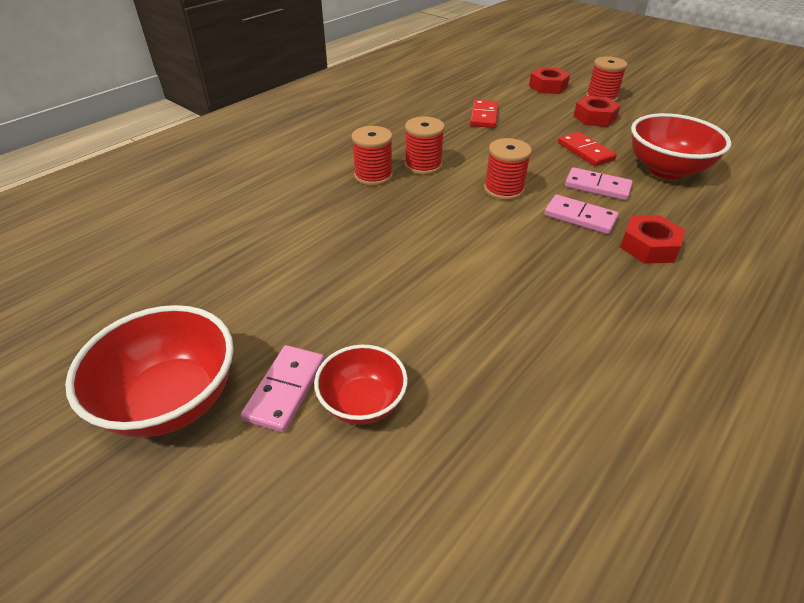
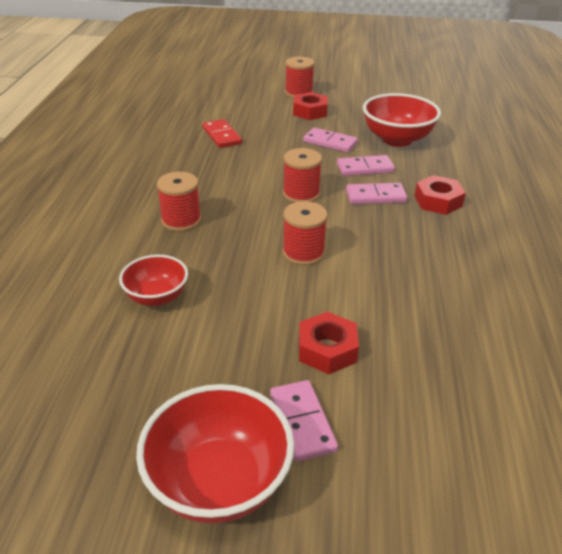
camera: 35 degrees left, 5 degrees down
red bowl [314,345,408,425] -> red bowl moved to [119,255,188,306]
red spool [405,117,445,175] -> red spool moved to [283,201,328,266]
red nut [529,67,570,94] -> red nut moved to [299,312,359,374]
red domino [558,132,617,166] -> pink domino [303,128,358,152]

